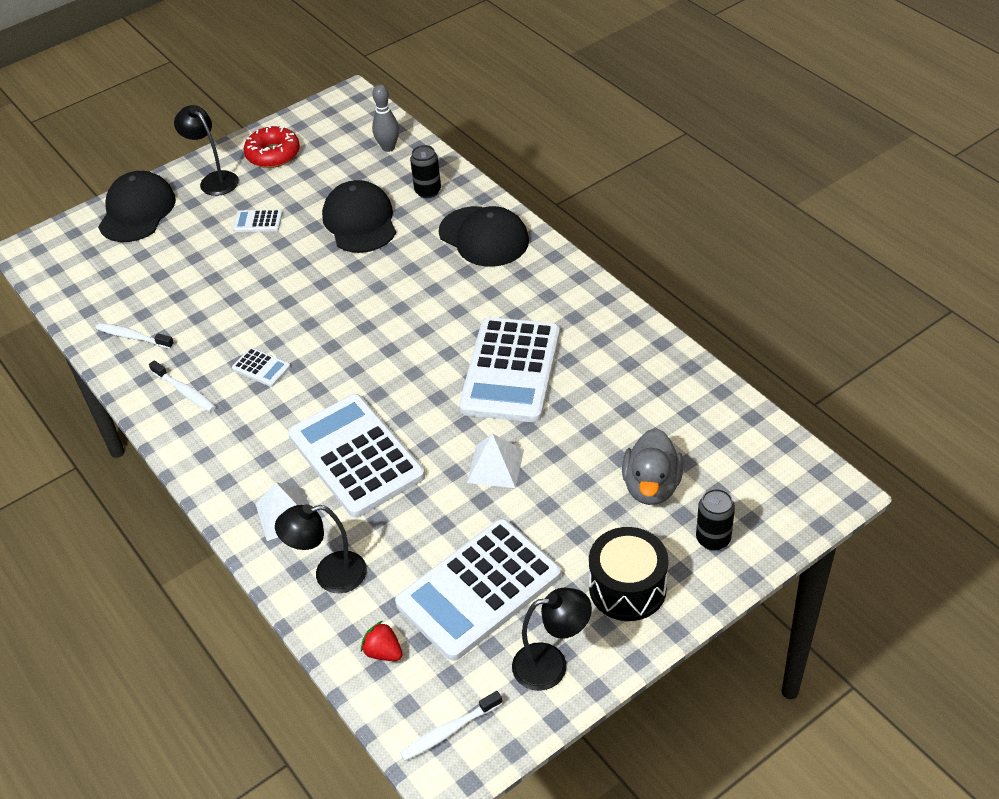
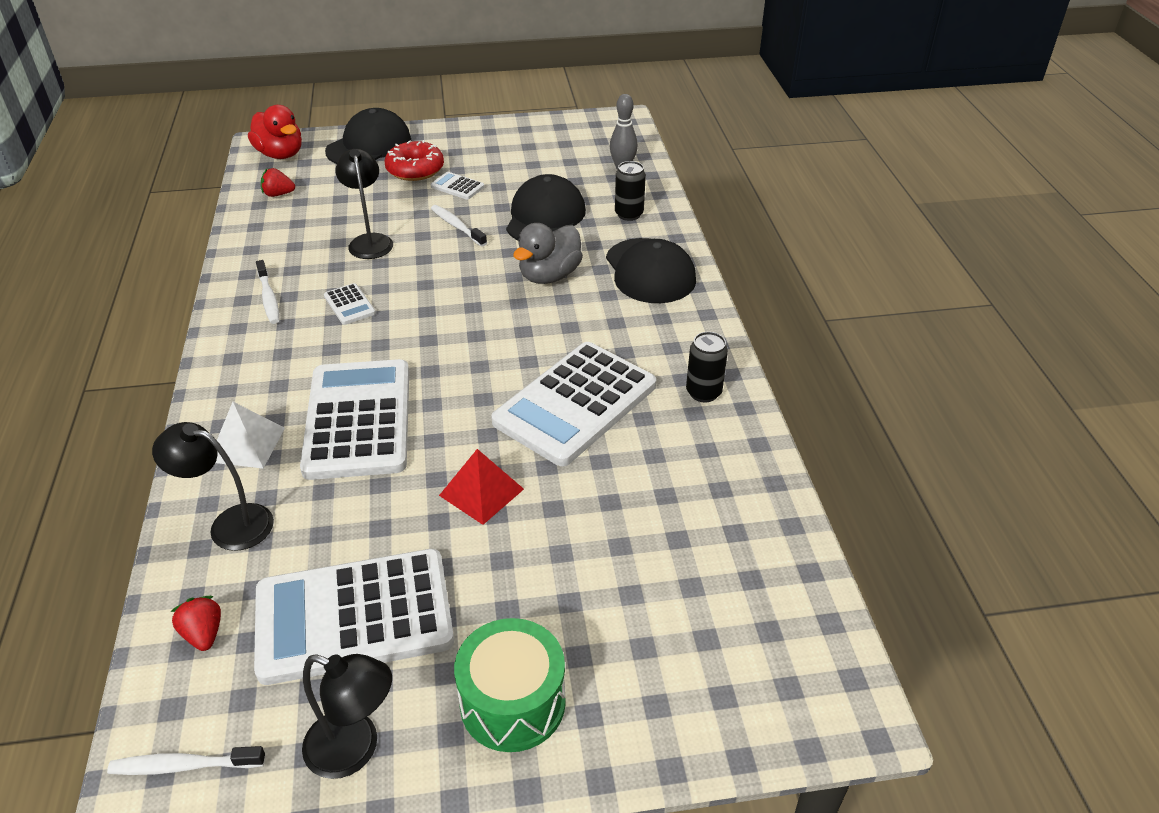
camera: 25 degrees right, 5 degrees down
white toothbrush [96,323,174,349] -> white toothbrush moved to [431,205,487,247]
black lamp [174,105,239,196] -> black lamp moved to [335,149,393,259]
red donut [244,125,300,168] -> red donut moved to [385,140,444,181]
white pyramid [467,433,524,488] -> red pyramid [439,449,524,525]
black drum [589,527,668,621] -> green drum [454,618,566,752]
grey duck [622,428,683,505] -> grey duck moved to [513,223,583,284]
black can [696,489,735,551] -> black can moved to [686,332,728,402]
none -> red duck [248,105,302,159]
none -> red strawberry [261,168,295,197]

